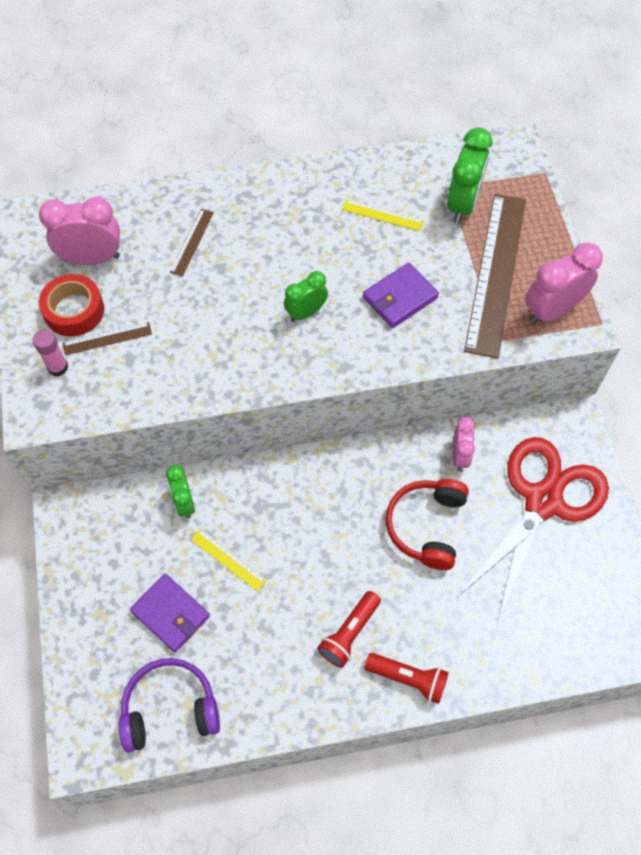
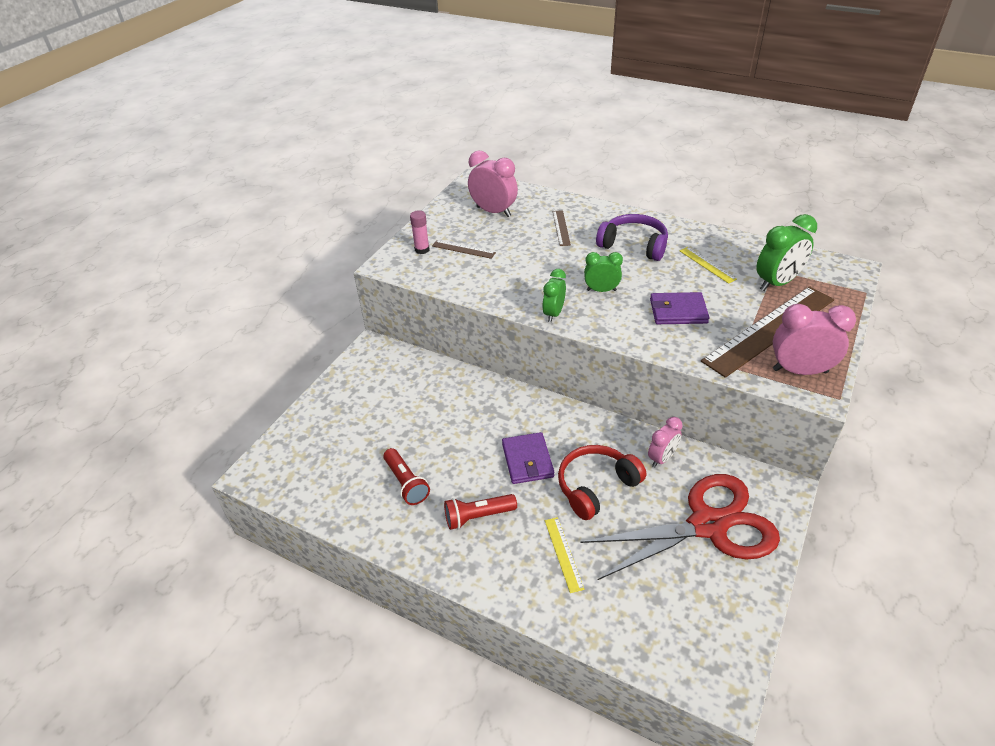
camera: 40 degrees right, 20 degrees down
red tape [39,274,104,337] -> none
purple headphones [119,658,220,752] -> purple headphones moved to [596,214,668,261]
purple wallet [130,574,210,652] -> purple wallet moved to [502,432,554,484]
green clock [166,465,195,518] -> green clock moved to [542,269,566,322]
brown ruler [170,209,214,277] -> brown ruler turned 60 degrees counterclockwise [553,210,571,246]
yellow ruler [191,529,267,592] -> yellow ruler moved to [545,517,585,593]
red flashlight [365,653,449,704] -> red flashlight moved to [383,448,430,505]

